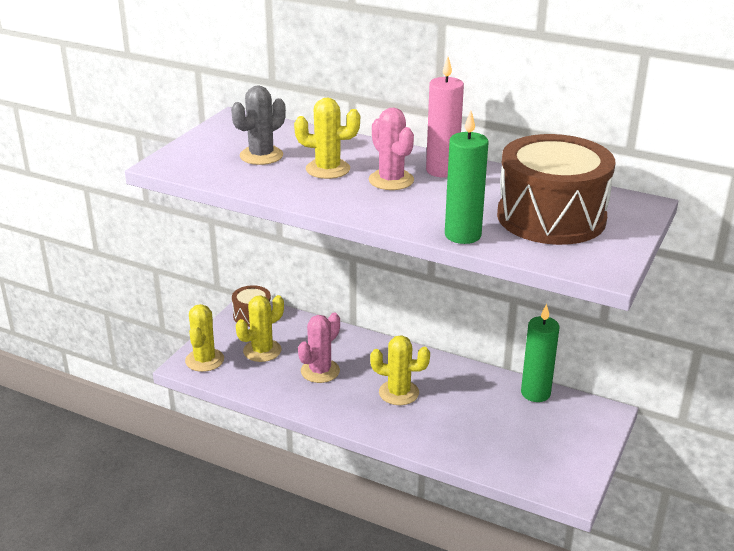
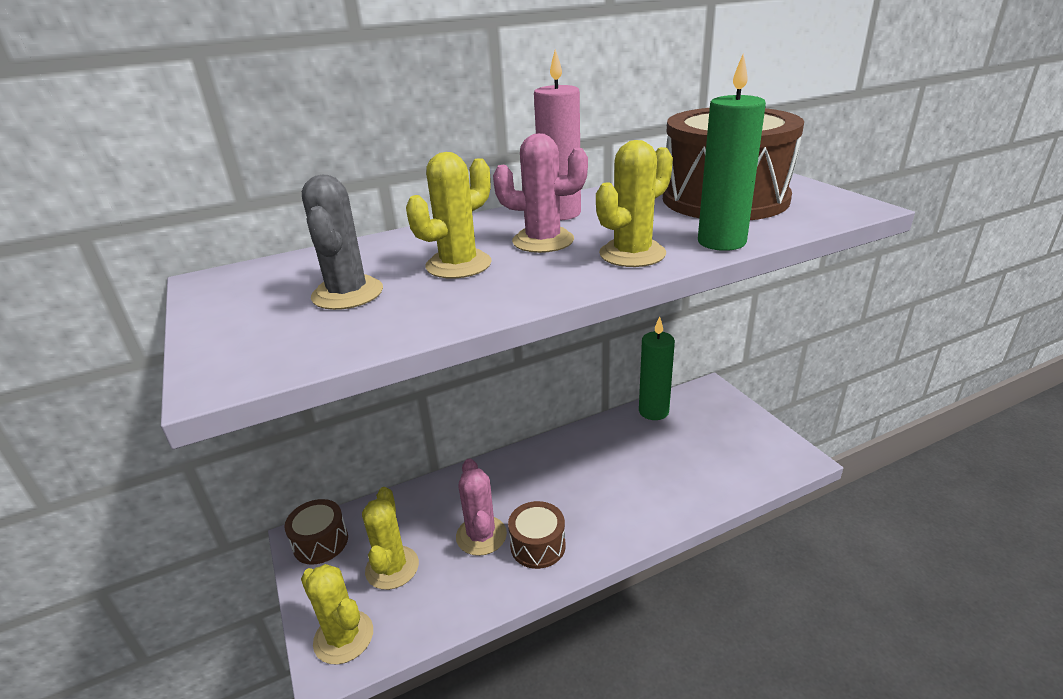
camera: 50 degrees left, 0 degrees up
yellow cactus [370,335,430,405] -> yellow cactus moved to [596,140,673,267]
none -> brown drum [508,501,566,569]

